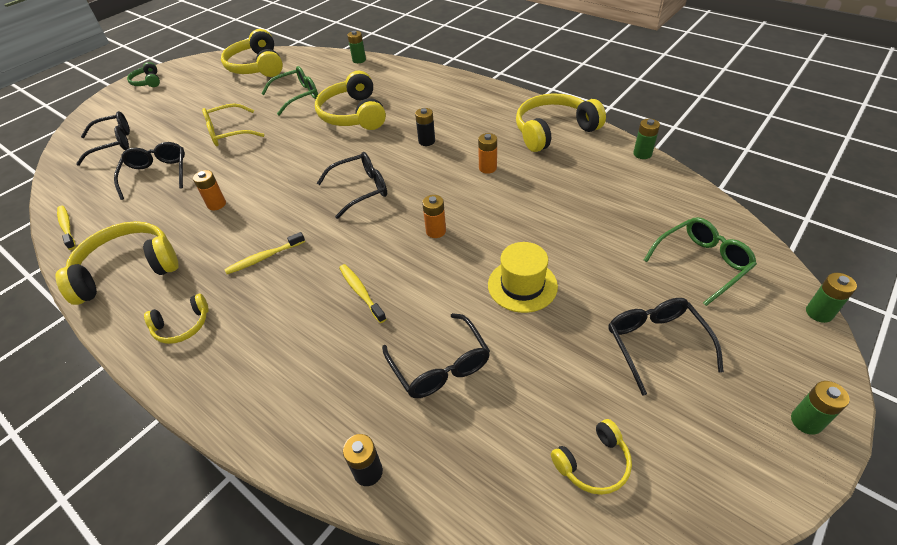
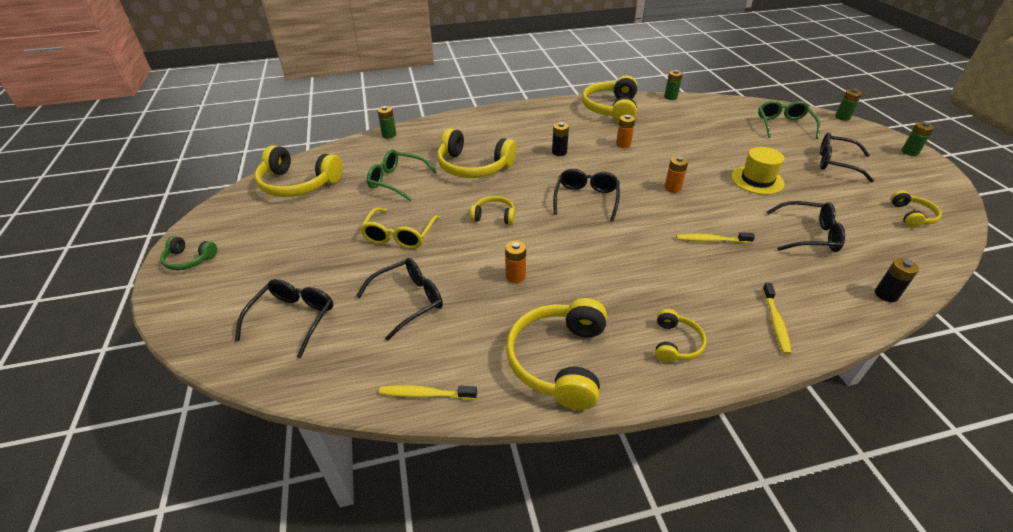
camera: 55 degrees left, 5 degrees down
black glasses [114,142,185,200] -> black glasses turned 120 degrees clockwise [356,258,443,341]
yellow toothbrush [224,232,305,274] -> yellow toothbrush moved to [762,283,792,355]
green glasses [261,66,318,116] -> green glasses turned 75 degrees counterclockwise [367,149,437,202]
none -> yellow headphones [470,196,515,225]

